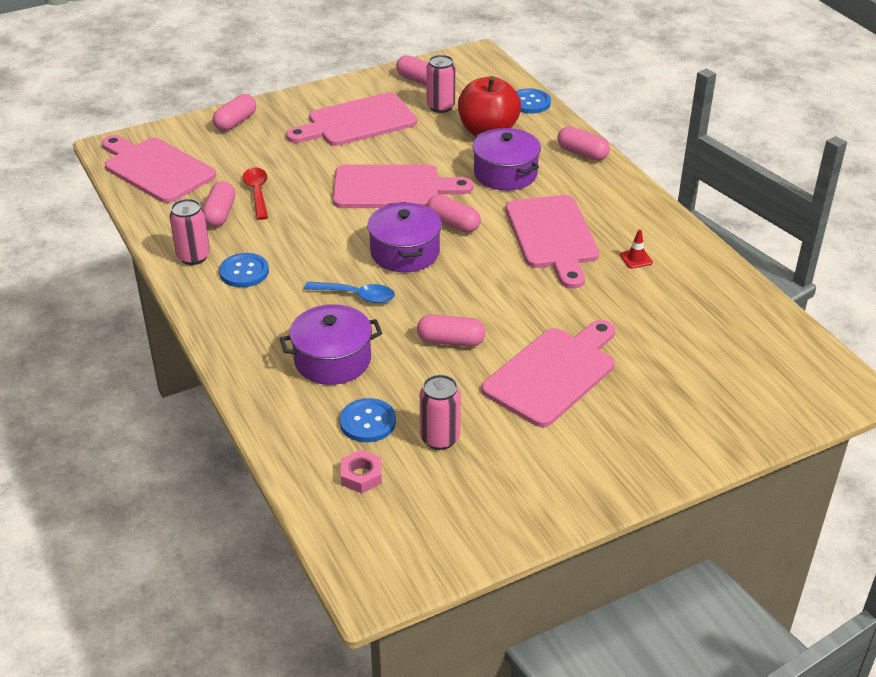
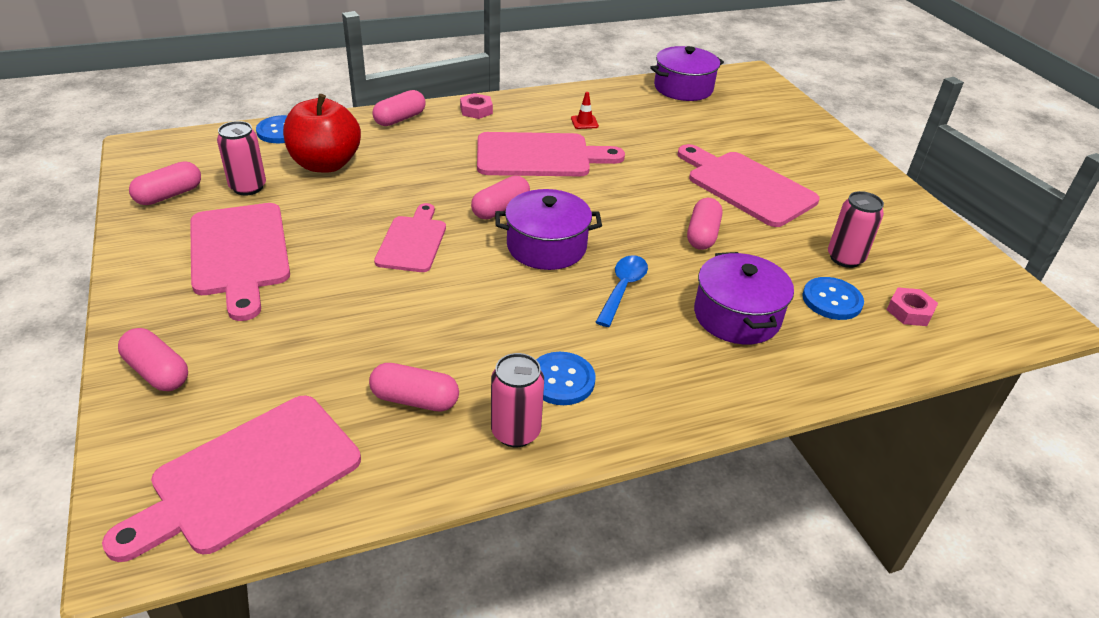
camera: 85 degrees left, 0 degrees up
red spoon [243,167,268,220] -> none
pink cutting board [333,164,474,208] -> pink cutting board [374,203,446,272], size x0.64
purple pot [472,128,541,191] -> purple pot moved to [650,46,724,101]
none -> pink nut [460,93,493,119]

